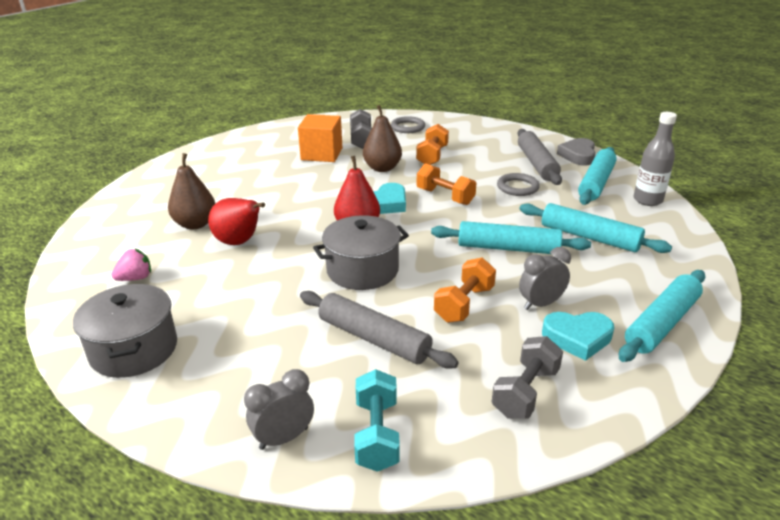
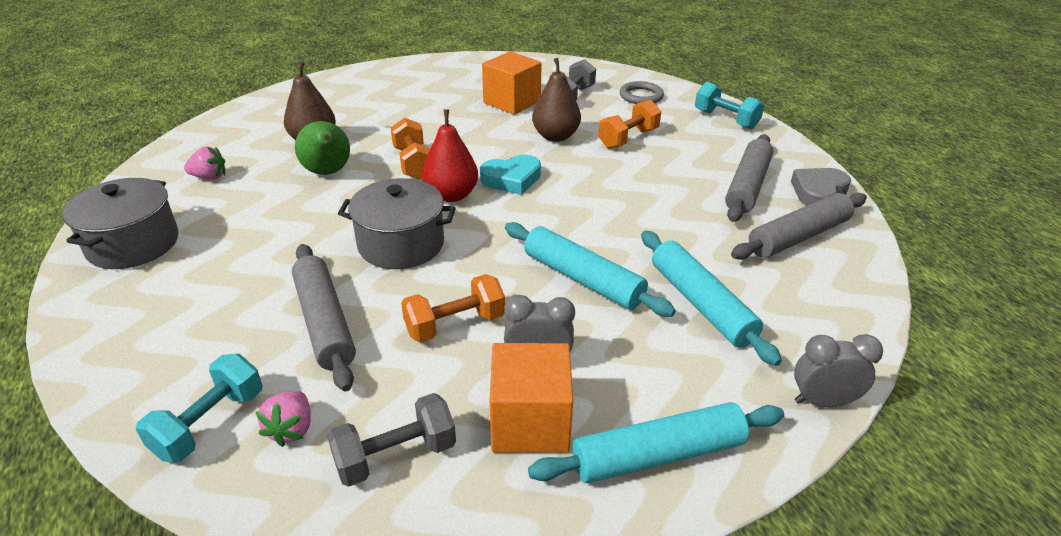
camera: 30 degrees right, 5 degrees up
red pear [208,198,265,245] -> green pear [295,121,350,175]
grey clock [244,369,314,450] -> grey clock moved to [794,334,883,407]
orange dumbbell [417,163,476,205] -> orange dumbbell moved to [390,118,430,179]
grey ring [497,173,540,196] -> none
turquoise heart [542,312,614,361] -> orange cube [490,343,573,452]
turquoise rolling pin [578,147,617,205] -> grey rolling pin [731,193,867,260]
grey bottle [634,112,677,206] -> none
none -> pink strawberry [256,391,311,447]
none -> turquoise dumbbell [695,82,764,129]

